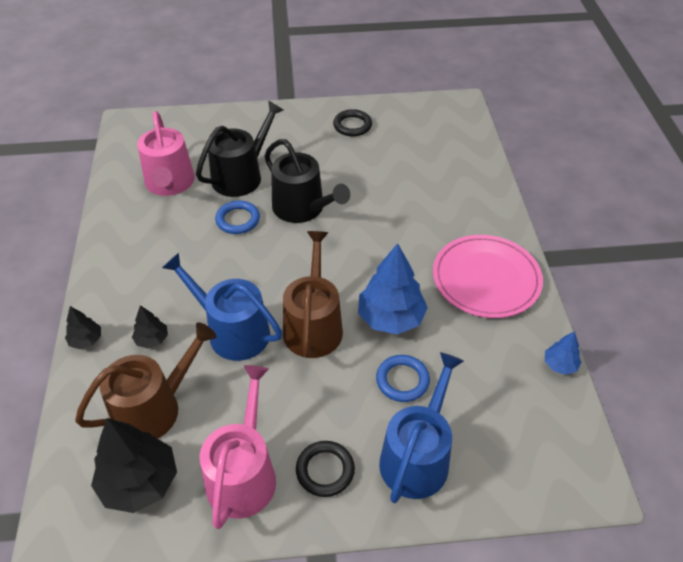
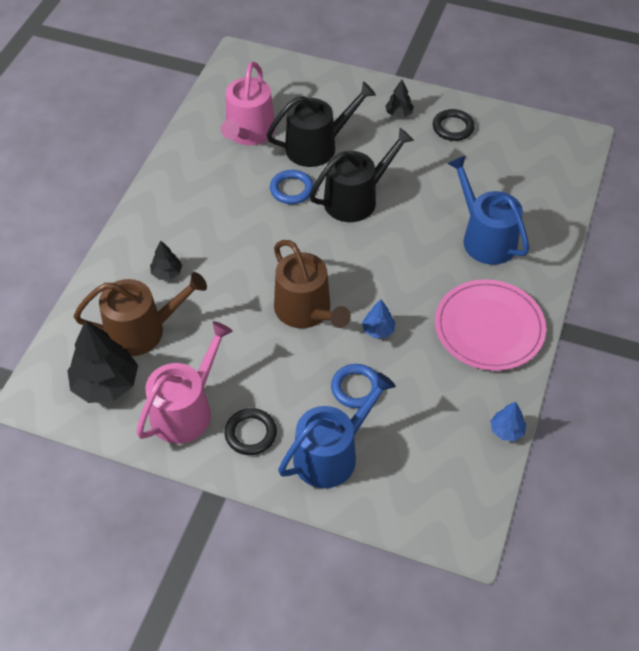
camera: 25 degrees right, 5 degrees up
black tree [65,306,101,349] -> black tree moved to [385,80,414,117]
blue watering can [162,253,282,361] -> blue watering can moved to [447,155,529,265]
black watering can [264,139,350,223] -> black watering can turned 105 degrees counterclockwise [309,128,414,222]
brown watering can [283,231,343,358] -> brown watering can turned 120 degrees clockwise [274,240,351,328]
blue tree [358,243,428,334] -> blue tree [362,299,396,338], size x0.50

